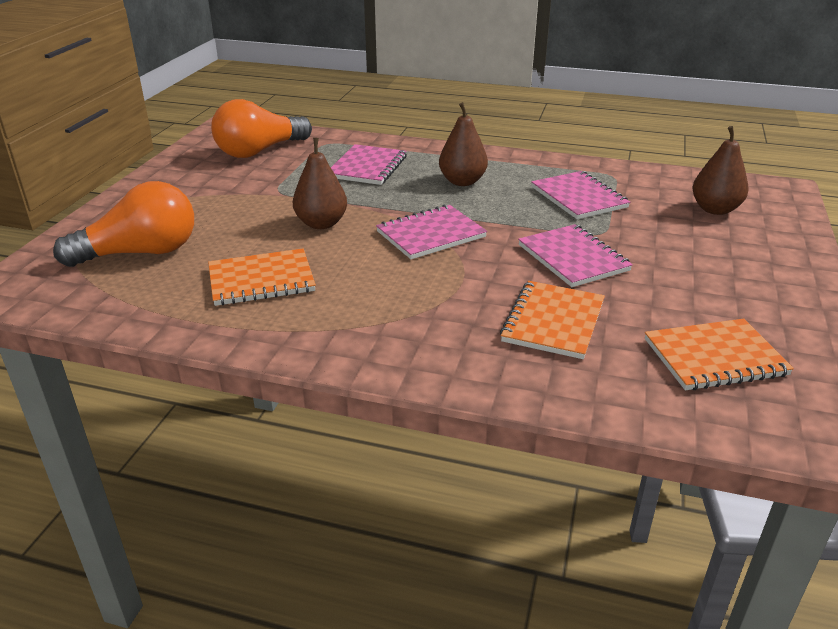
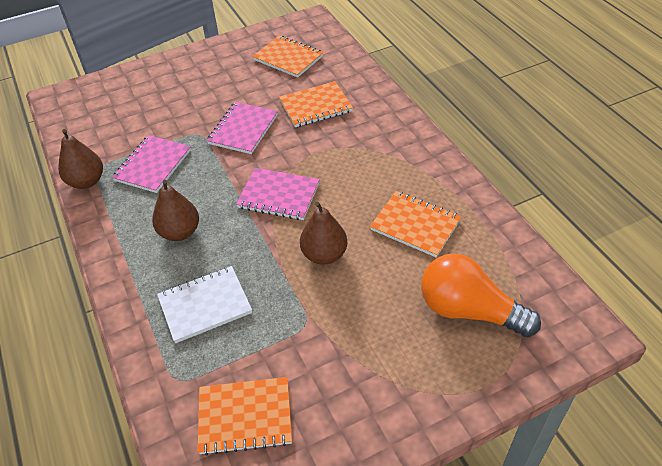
camera: 130 degrees left, 15 degrees up
orange light bulb [211,99,312,158] -> orange notebook [198,377,292,456]
pink notebook [331,144,407,185] -> white notebook [157,266,252,343]
brown pear [692,126,749,215] -> brown pear moved to [58,129,103,189]

